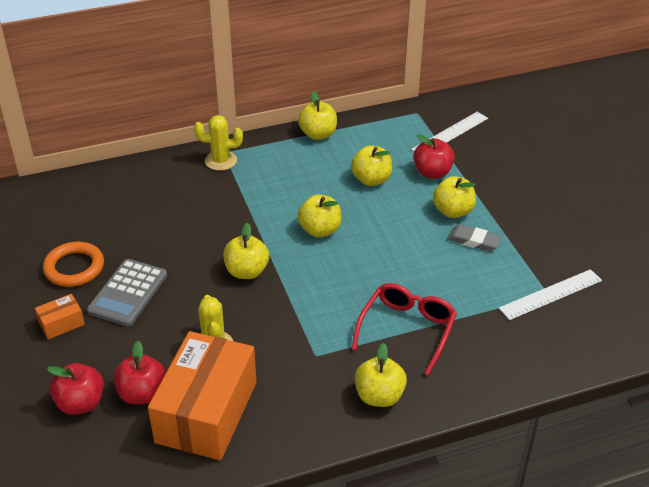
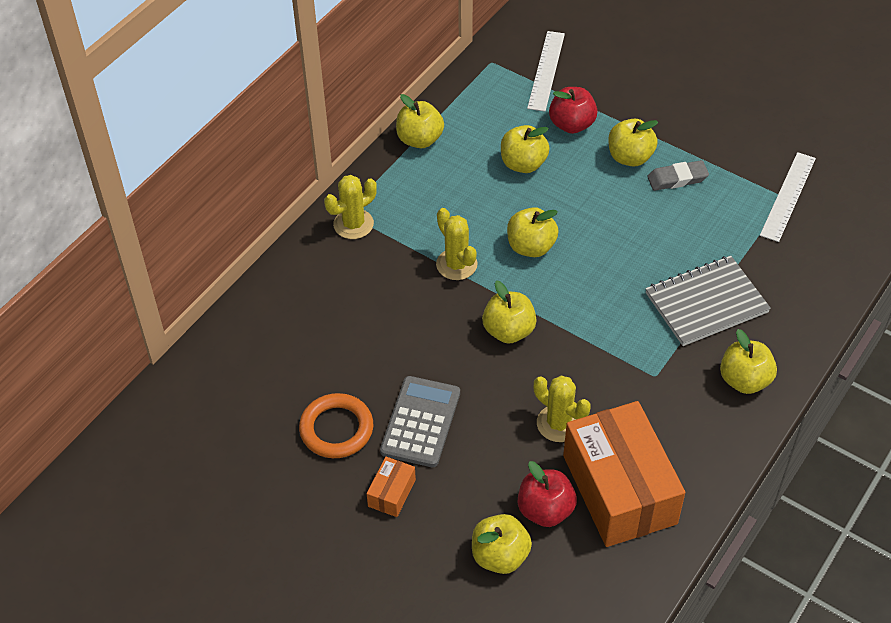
camera: 35 degrees left, 10 degrees up
red apple [47,363,104,415] -> yellow apple [472,514,532,574]
grey calculator [87,259,167,326] -> grey calculator turned 150 degrees counterclockwise [380,376,460,467]
red glasses [352,283,457,376] -> grey notebook [645,256,771,346]
none -> yellow cactus [436,208,477,280]

